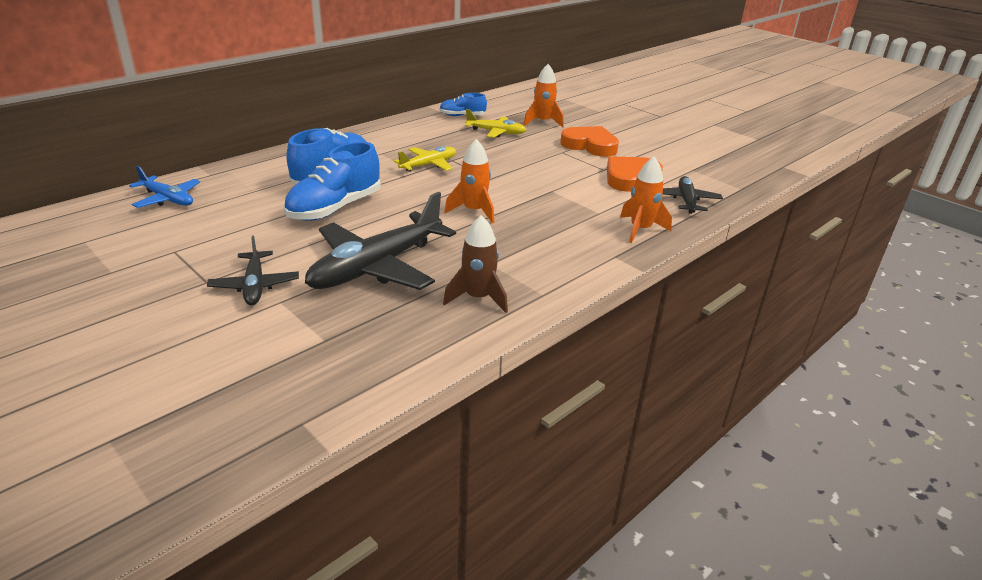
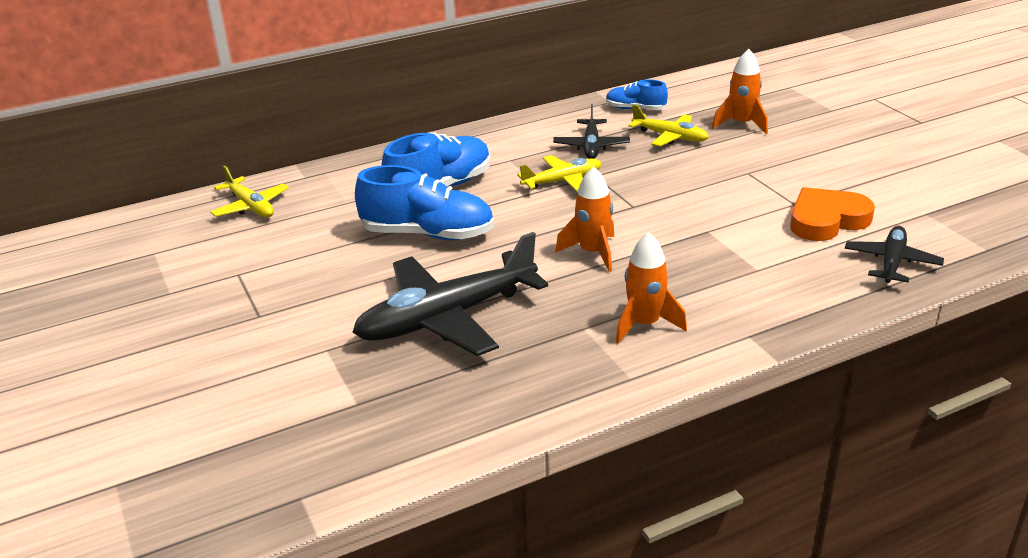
camera: 20 degrees right, 0 degrees up
blue plane [129,166,200,208] -> yellow plane [210,165,289,217]
black plane [207,236,299,305] -> black plane moved to [553,104,630,159]
blue shoe [284,142,381,221] -> blue shoe turned 135 degrees counterclockwise [355,165,494,240]
brown rocket [443,215,508,313] -> none
orange heart [560,126,619,157] -> none
orange rocket [620,157,672,243] -> orange rocket moved to [616,232,687,344]

